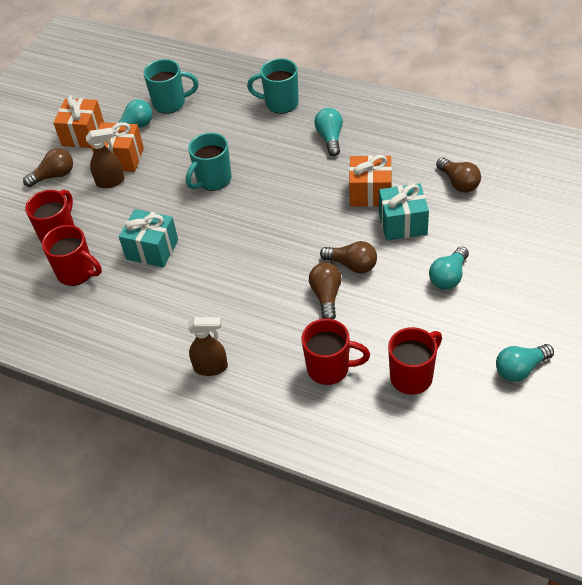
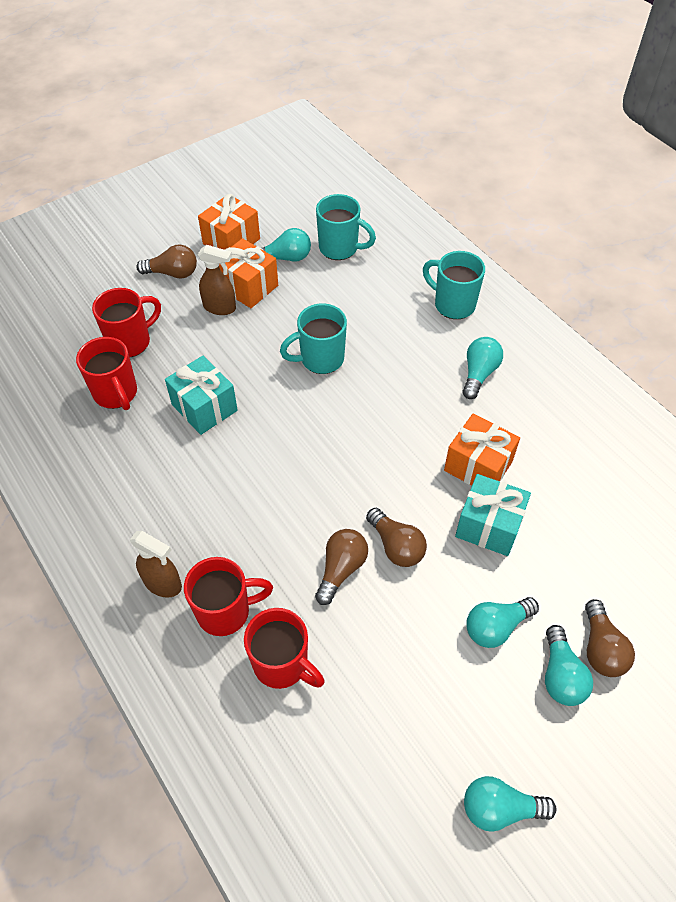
camera: 25 degrees right, 5 degrees up
red mug [388,327,442,395] -> red mug moved to [184,557,273,636]
brown light bulb [436,157,481,193] -> brown light bulb moved to [585,599,635,677]
none -> turquoise light bulb [545,625,593,706]

